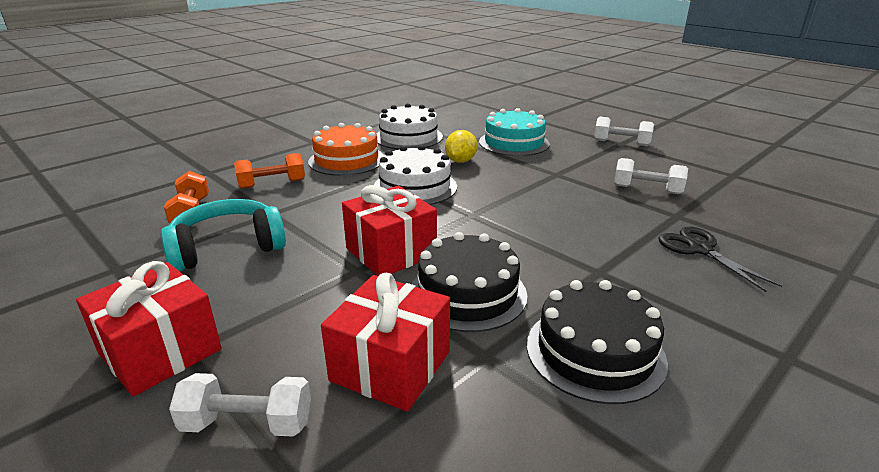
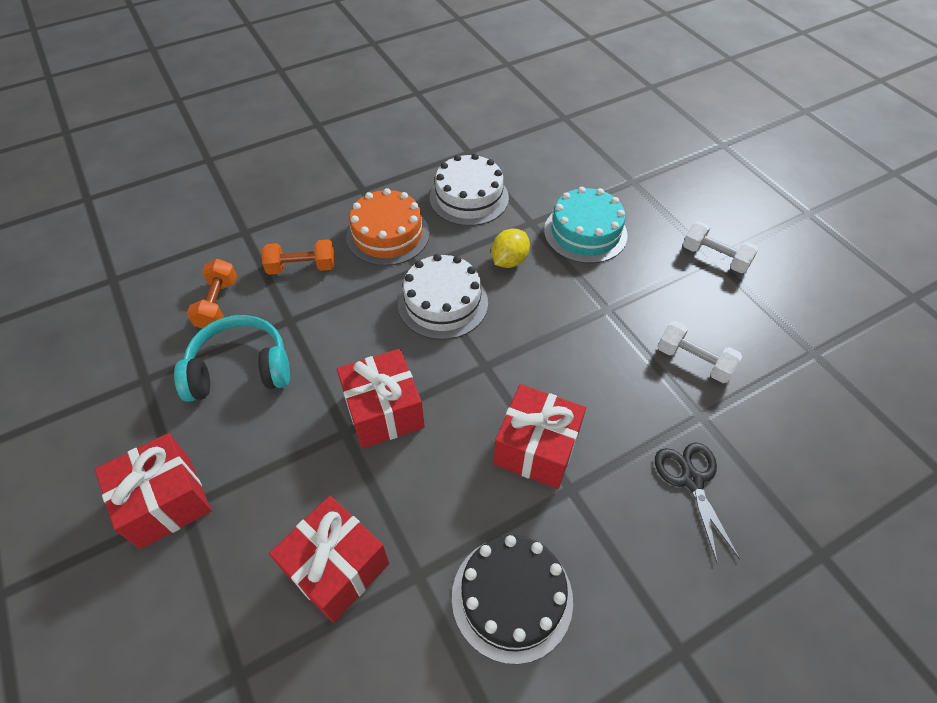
camera: 15 degrees right, 25 degrees up
white dumbbell [169,373,311,437] -> none
black cake [412,232,527,332] -> none
none -> red gift [494,384,586,489]

